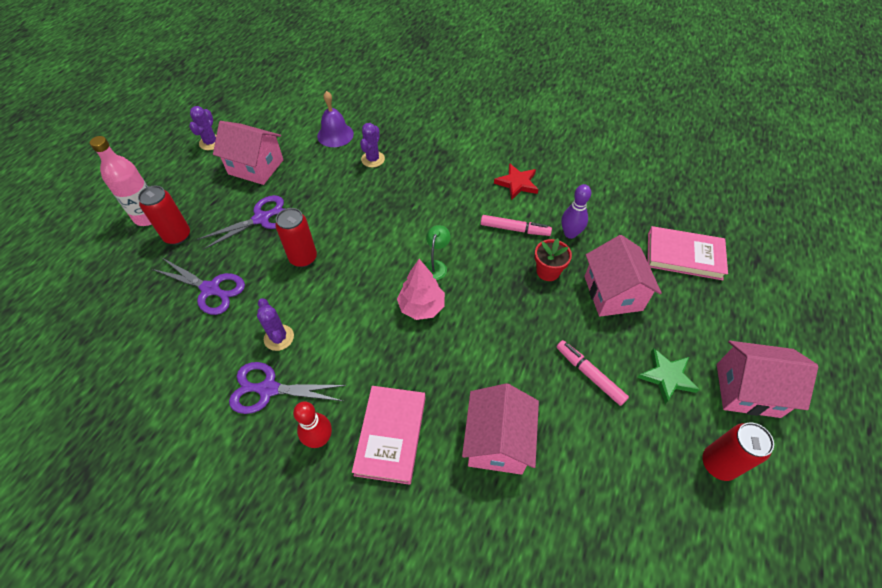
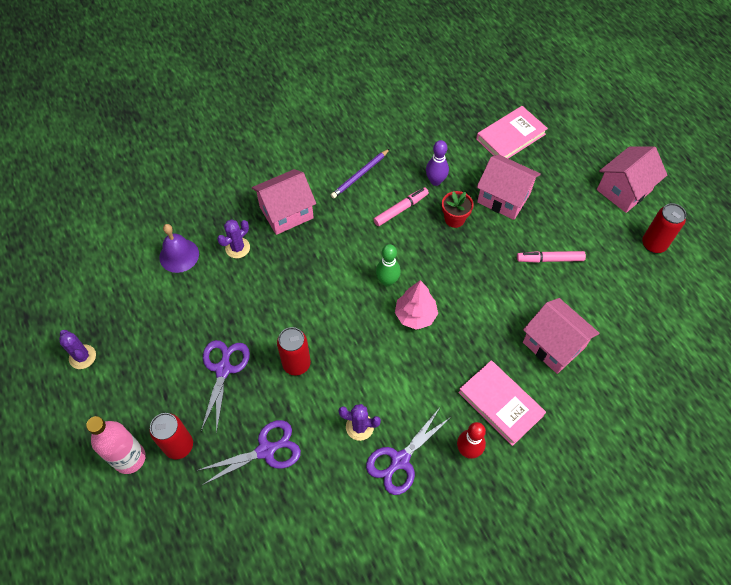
camera: 50 degrees left, 5 degrees up
pink house [213,121,283,185] -> pink house moved to [252,169,316,235]
purple cactus [360,123,385,167] -> purple cactus turned 75 degrees clockwise [217,219,250,258]
green lamp [424,225,451,280] -> green bowling pin [376,244,401,286]
red star [494,163,539,200] -> purple pencil [331,149,390,199]
green star [637,348,700,404] -> none

